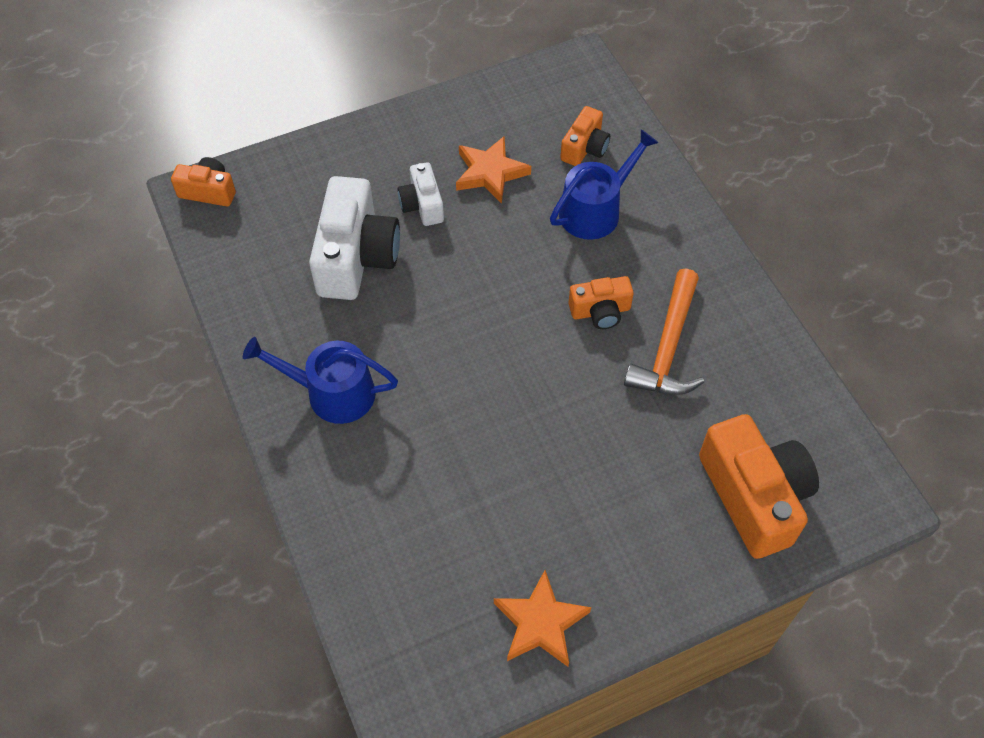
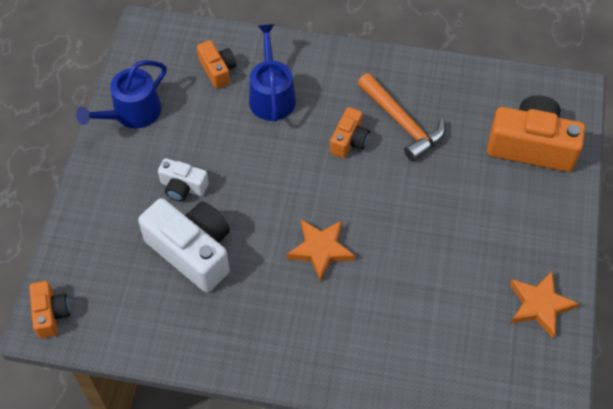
camera: 55 degrees left, 0 degrees up
orange camera [171,157,236,206] -> orange camera turned 120 degrees clockwise [29,281,70,338]
blue watering can [243,337,398,424] -> blue watering can moved to [76,60,167,128]
orange star [456,136,531,204] -> orange star moved to [287,220,355,282]

